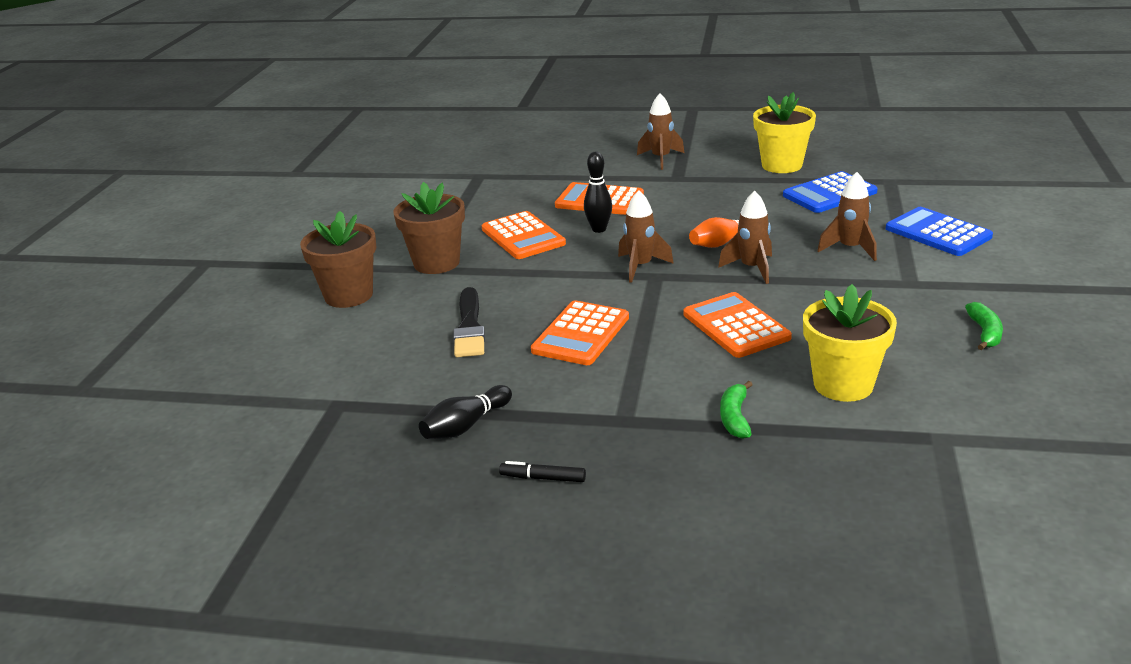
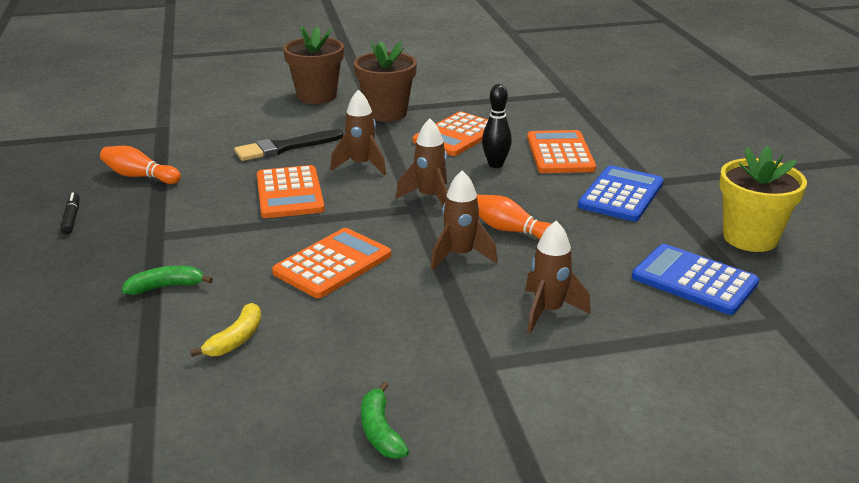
camera: 65 degrees right, 0 degrees up
black bowling pin [419,385,512,439] -> orange bowling pin [100,146,181,184]
orange calculator [531,300,629,365] -> orange calculator turned 105 degrees counterclockwise [257,165,325,218]
brown rocket [637,93,684,170] -> brown rocket moved to [330,90,386,175]
yellow flower pot [803,284,897,402] -> yellow banana [190,303,261,357]
blue calculator [886,207,993,256] -> blue calculator moved to [578,165,664,221]
green banana [965,302,1003,350] -> green banana turned 90 degrees clockwise [361,382,409,459]

